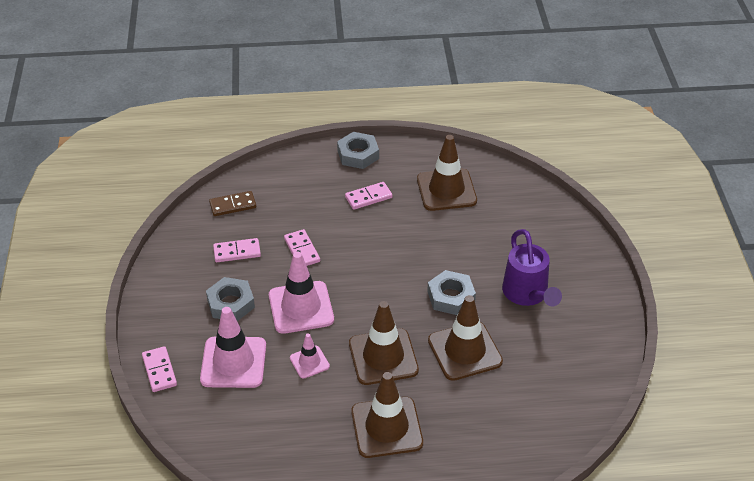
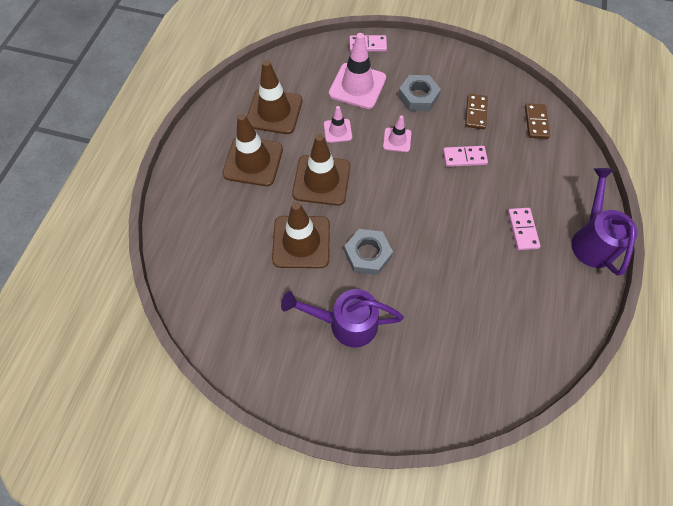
camera: 110 degrees right, 20 degrees up
pink domino [213,238,261,262] -> brown domino [465,94,488,129]
pink traffic cone [269,252,334,334] -> pink traffic cone [383,115,411,152], size x0.53
grey nut [337,132,379,169] -> purple watering can [571,168,638,276]
brown traffic cone [417,135,477,211] -> brown traffic cone moved to [247,60,302,134]

